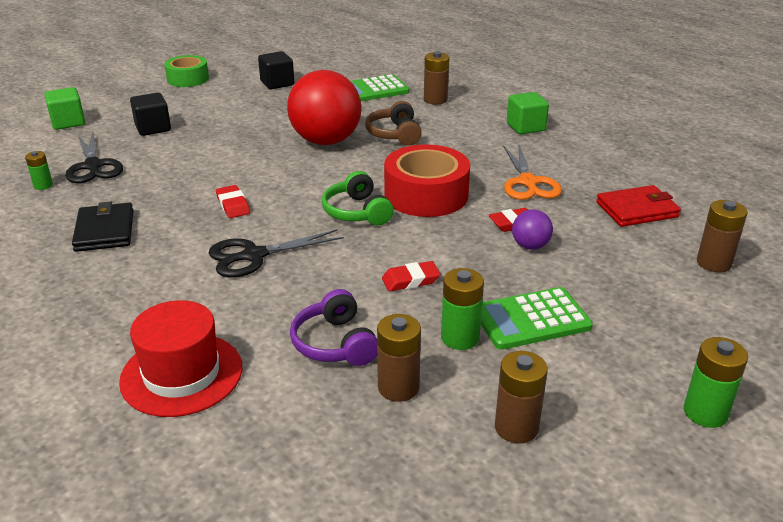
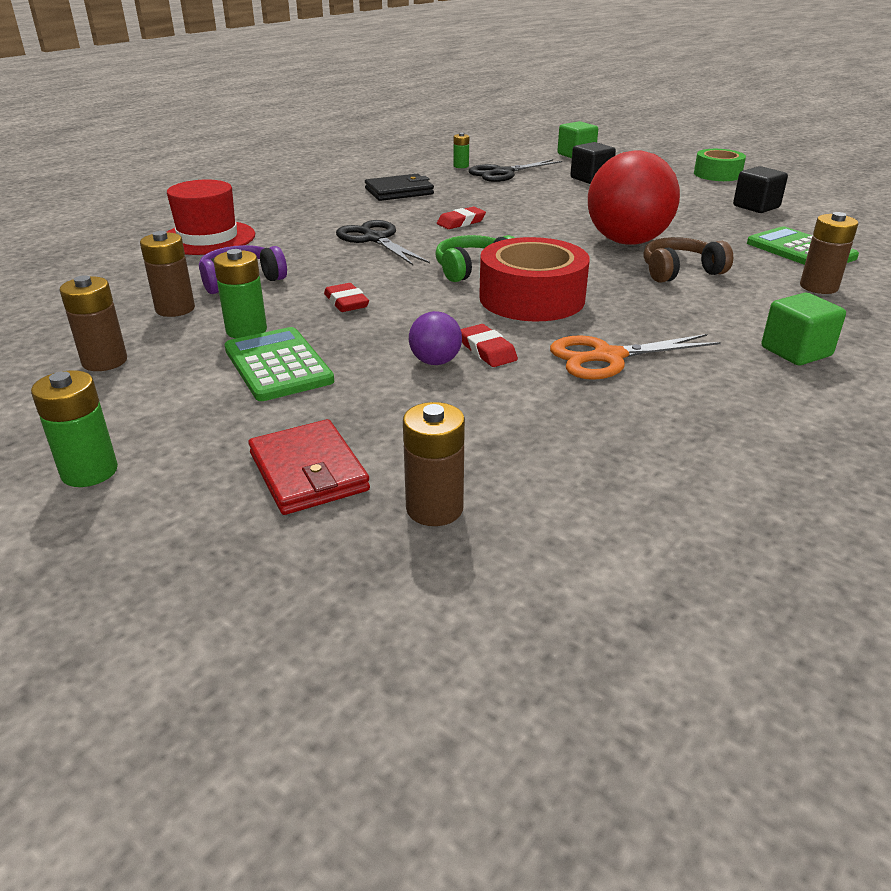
camera: 80 degrees right, 0 degrees up
red wallet [596,185,681,227] -> red wallet moved to [248,419,370,515]

